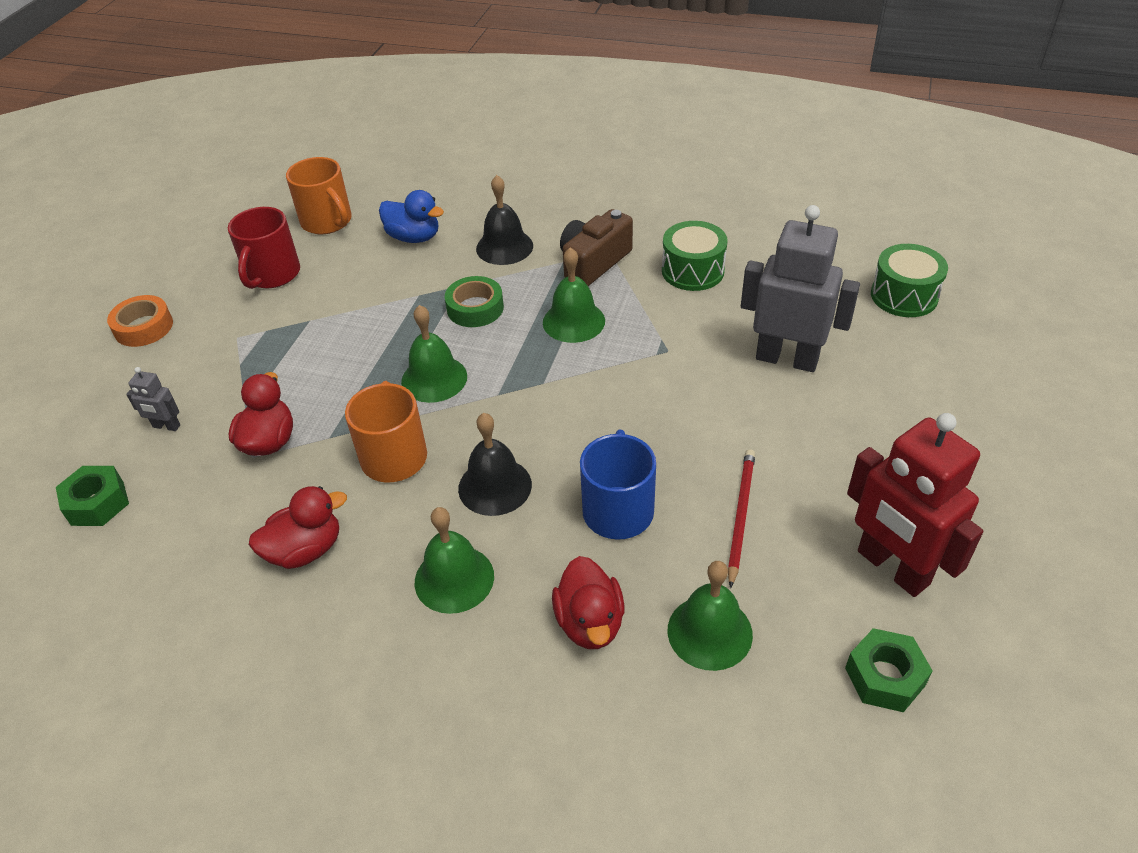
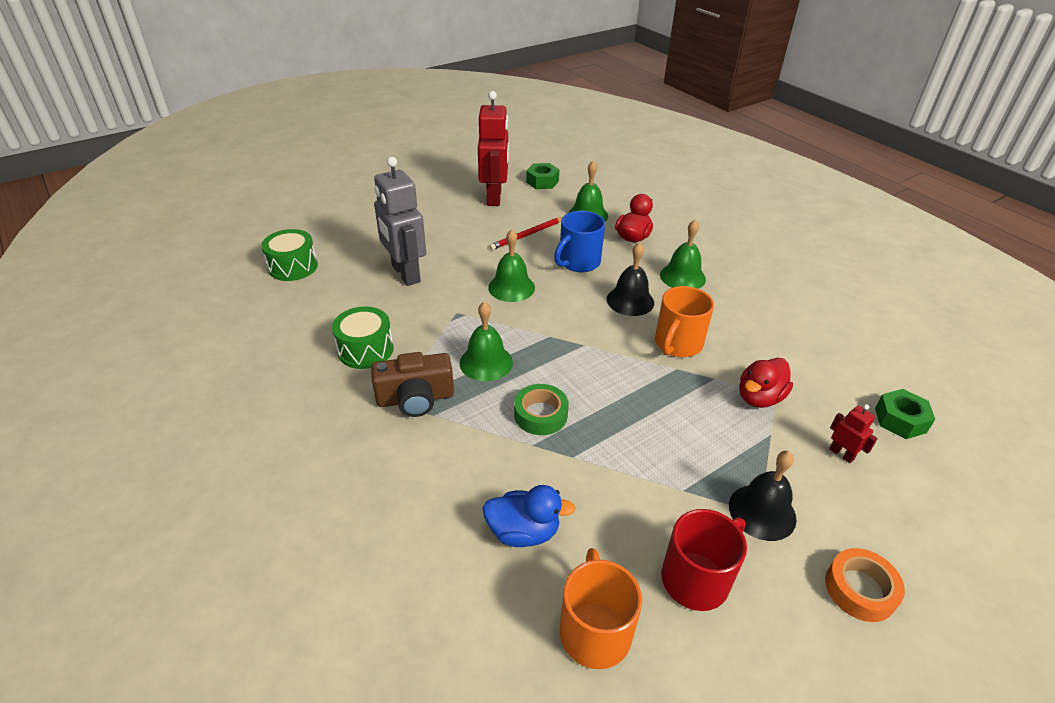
camera: 145 degrees left, 5 degrees down
grey robot [126,367,180,431] -> red robot [829,404,878,463]
red duck [249,486,347,569] -> none
blue duck [379,190,444,243] -> blue duck turned 120 degrees clockwise [483,485,576,547]
green bell [401,305,467,403] -> green bell moved to [488,229,535,302]
black bell [476,175,533,265] -> black bell moved to [729,451,797,541]

